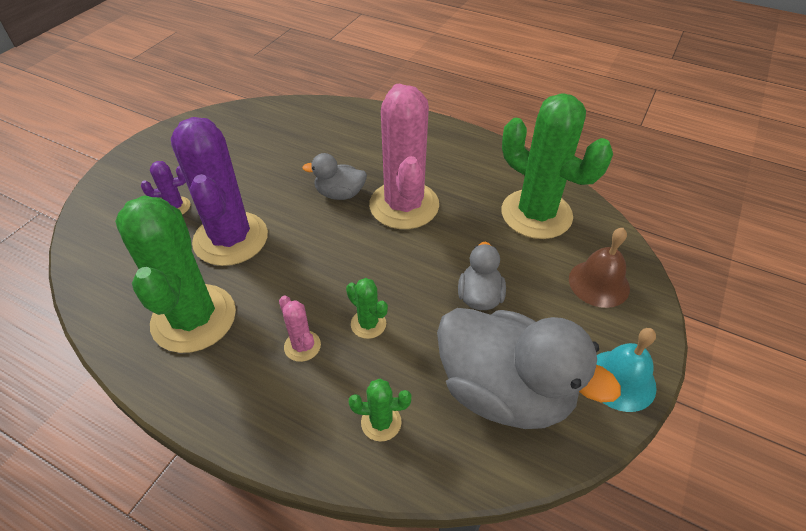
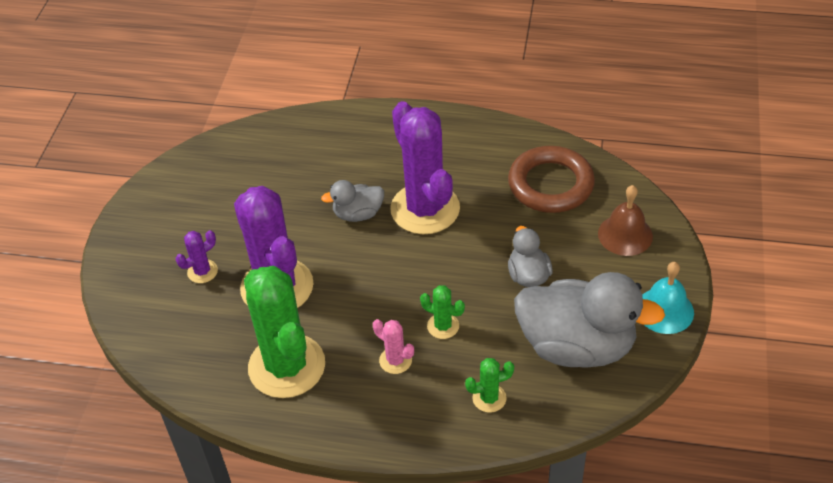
camera: 15 degrees left, 0 degrees up
pink cactus [369,84,439,229] -> purple cactus [390,101,460,234]
green cactus [501,93,613,239] -> brown ring [508,146,595,213]

